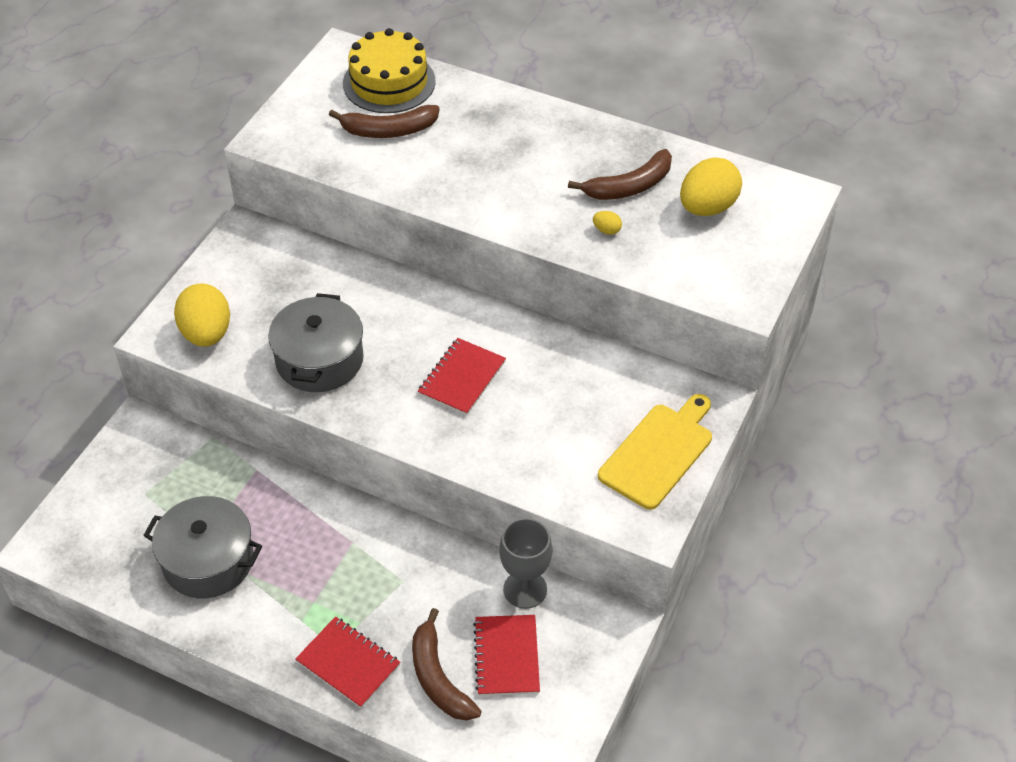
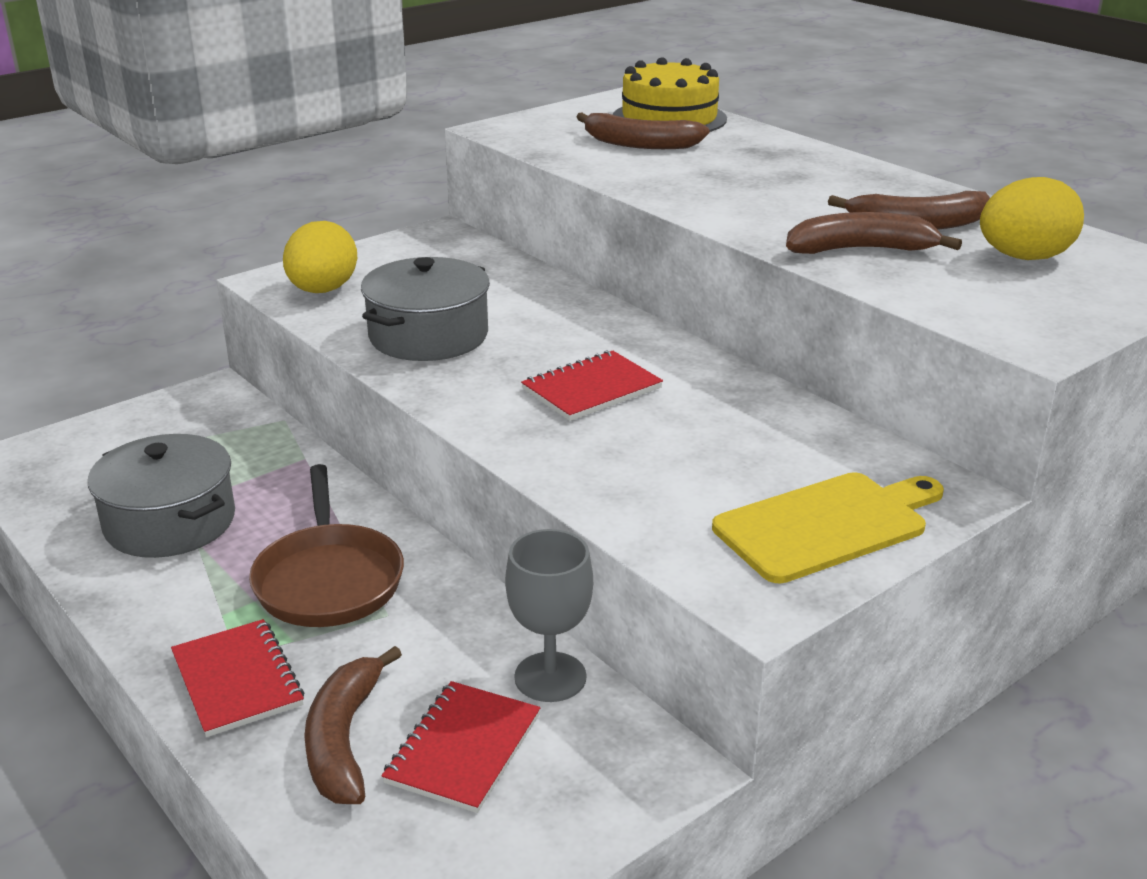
camera: 25 degrees right, 20 degrees down
yellow egg [593,211,622,235] -> brown banana [786,212,962,254]
none -> brown pan [249,464,404,627]

